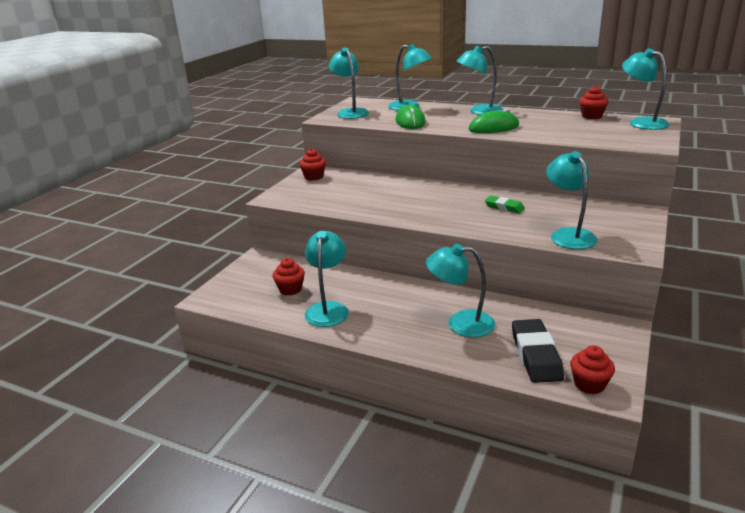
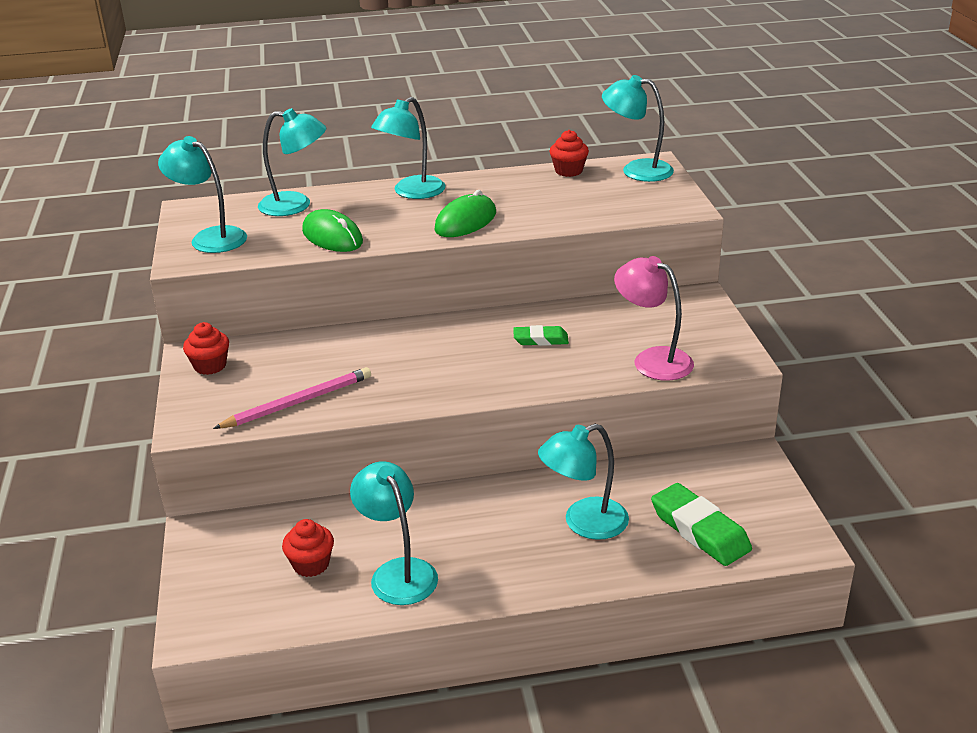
camera: 35 degrees left, 5 degrees up
black eraser [512,319,564,383] -> green eraser [651,483,752,566]
turquoise lamp [546,151,598,249] -> pink lamp [614,256,694,381]
red cupcake [570,345,615,394] -> none
none -> pink pencil [213,367,371,429]

